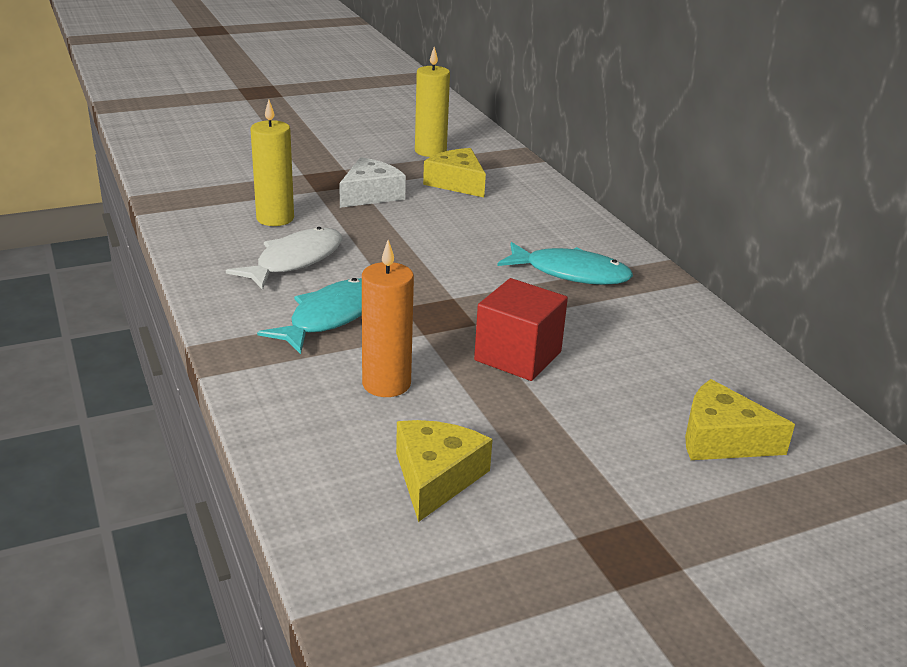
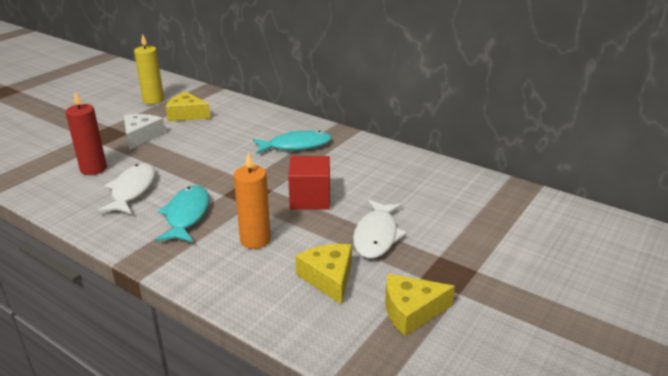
camera: 30 degrees left, 0 degrees up
yellow candle [250,100,294,226] -> red candle [65,91,107,175]
yellow cheese [685,379,795,460] -> yellow cheese moved to [385,274,455,336]
none -> white fish [353,200,407,259]

